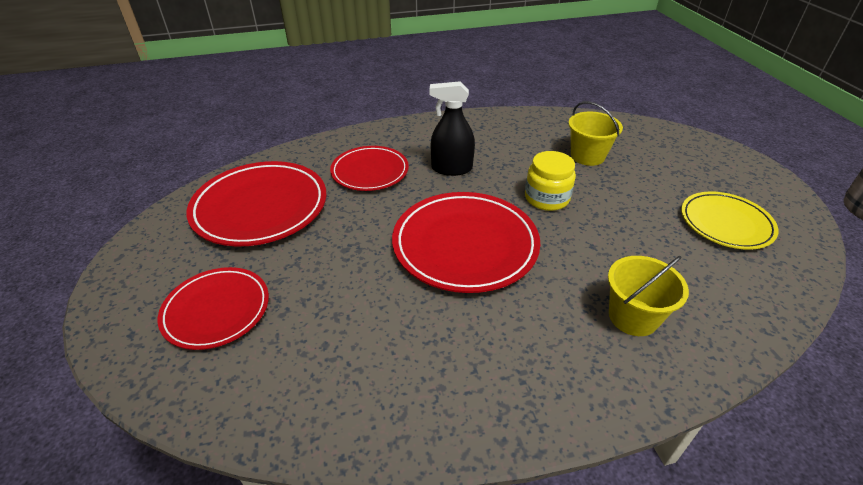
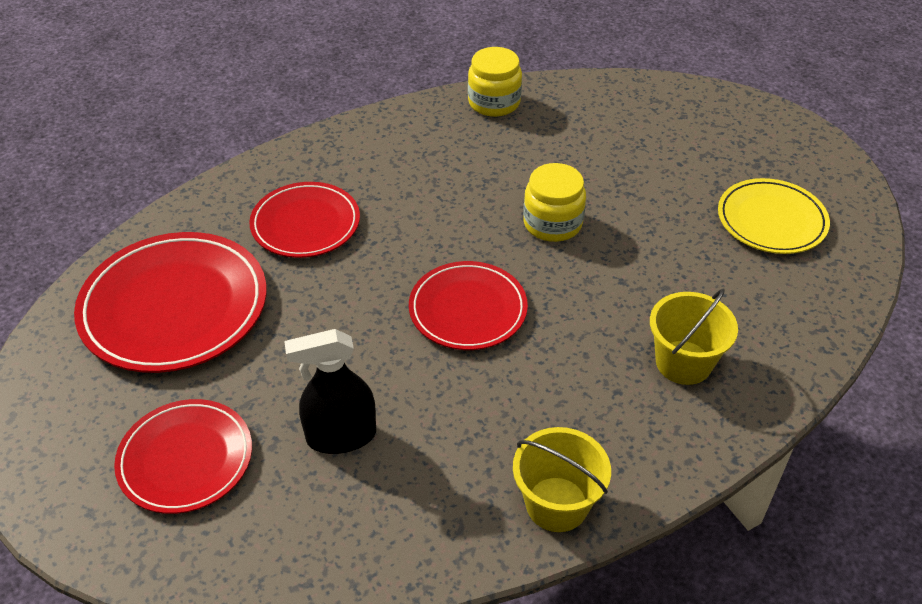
camera: 15 degrees left, 5 degrees up
red plate [392,192,540,293] -> red plate [409,261,528,350], size x0.63
black spray bottle [430,81,475,176] -> black spray bottle moved to [284,329,376,454]
yellow bucket [568,101,623,166] -> yellow bucket moved to [513,427,611,532]
none -> yellow jar [468,47,522,117]

